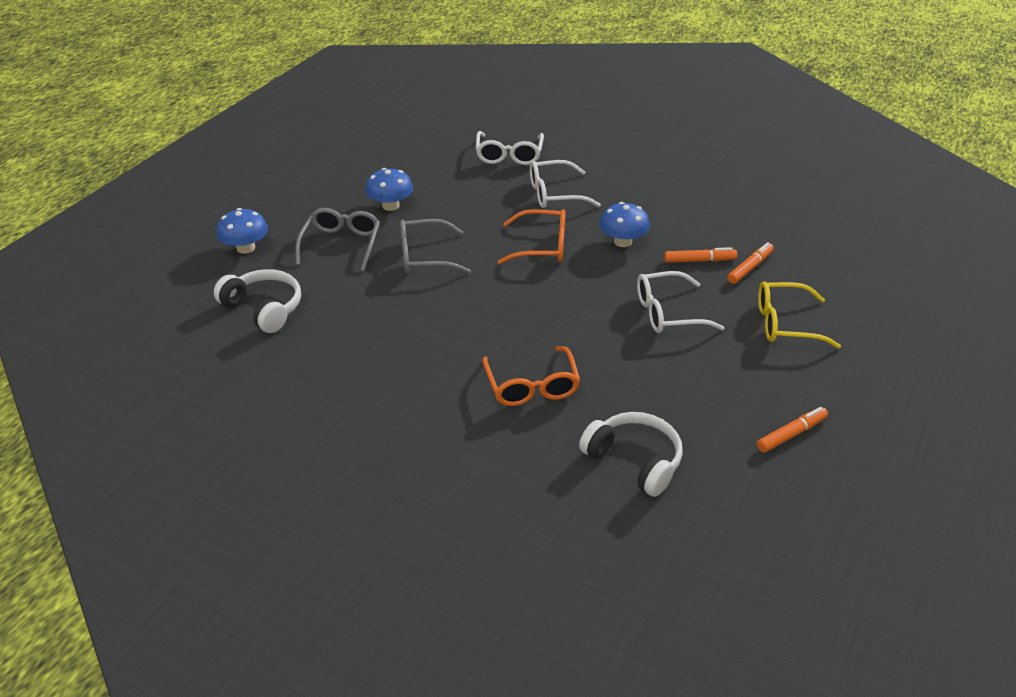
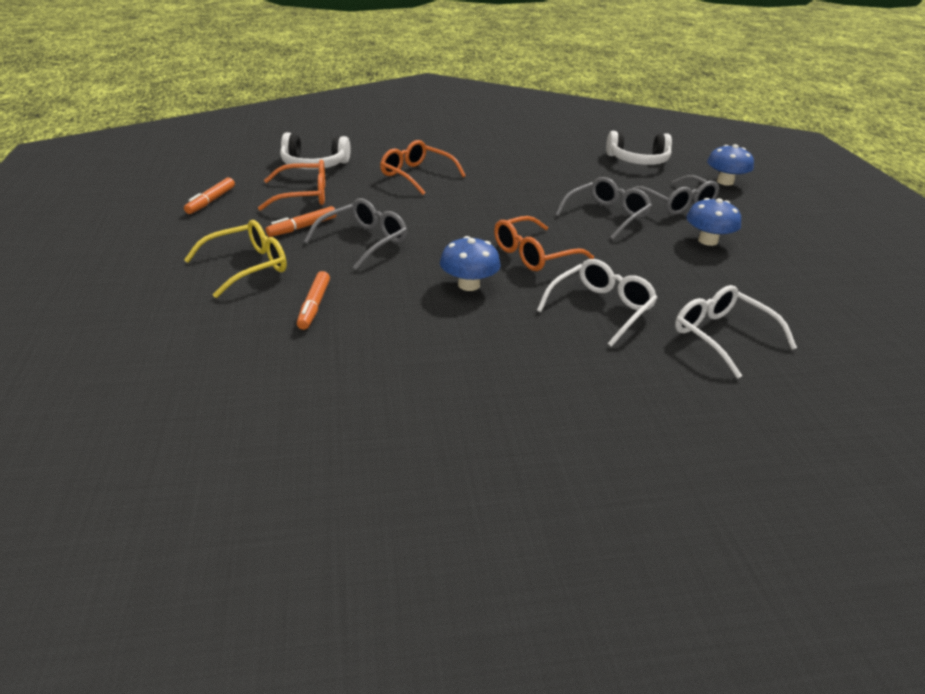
camera: 140 degrees right, 5 degrees down
white glasses [637,271,724,333] -> grey glasses [304,198,407,270]
orange marker [664,247,737,263] -> orange marker moved to [266,206,337,237]
none -> orange glasses [258,160,325,211]

